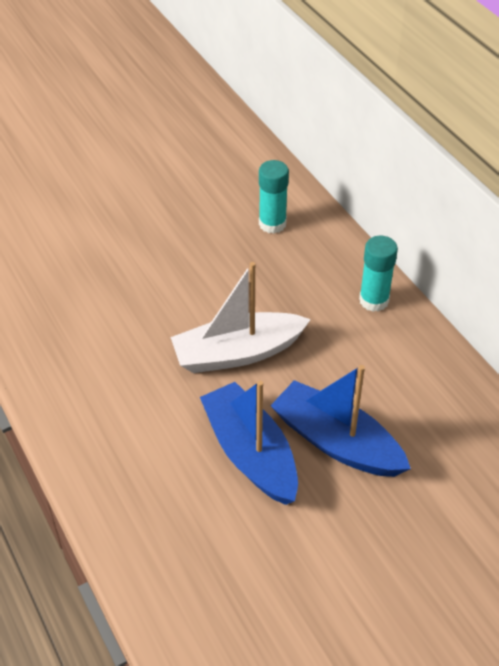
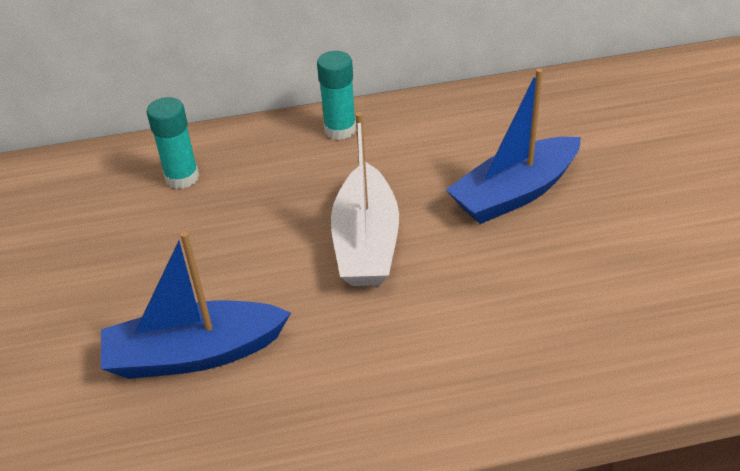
camera: 70 degrees left, 5 degrees down
blue boat [200,381,298,505] -> blue boat moved to [101,231,291,379]

